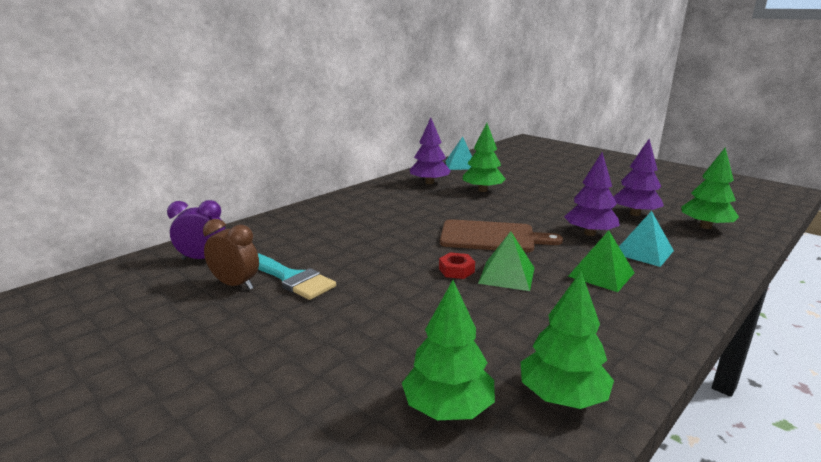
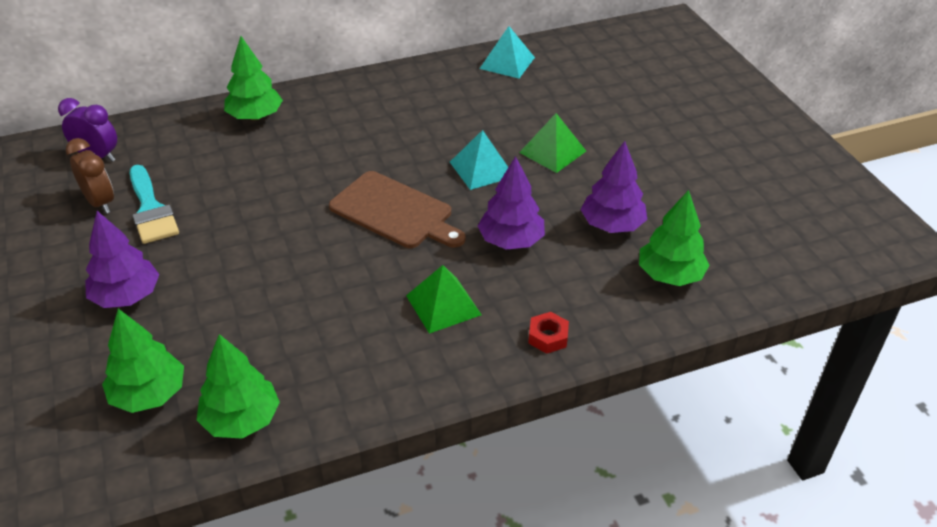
camera: 25 degrees right, 20 degrees up
purple tree [410,118,451,184] -> purple tree moved to [85,211,160,308]
red nut [439,252,475,279] -> red nut moved to [528,312,569,354]
green tree [463,123,506,192] -> green tree moved to [224,36,283,121]
green pyramid [478,231,534,291] -> green pyramid moved to [519,113,586,173]
turquoise pyramid [619,211,674,267] -> turquoise pyramid moved to [450,130,508,190]

